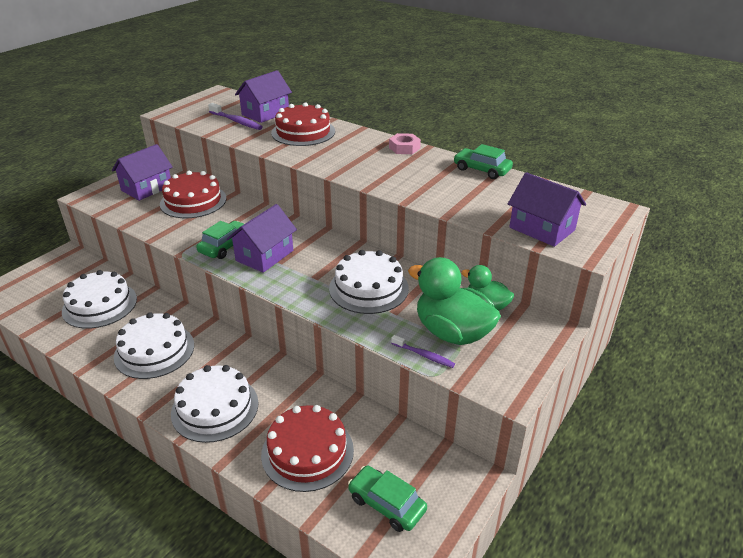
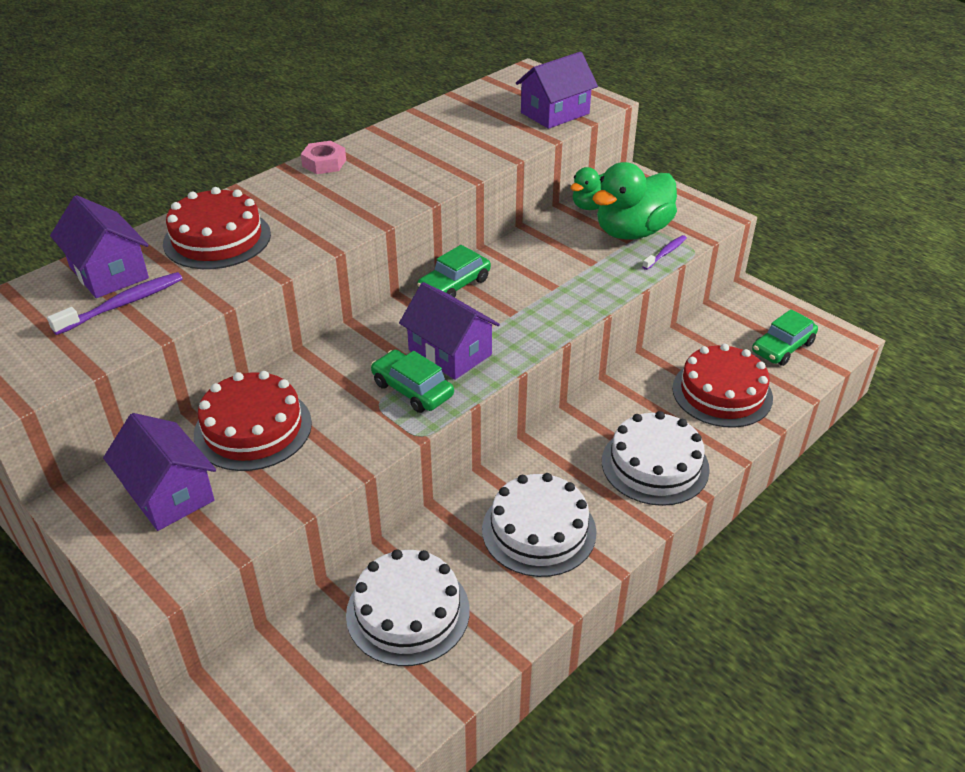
camera: 80 degrees left, 5 degrees up
white cake [329,250,409,314] -> none
green car [454,144,513,179] -> green car moved to [417,245,491,297]

